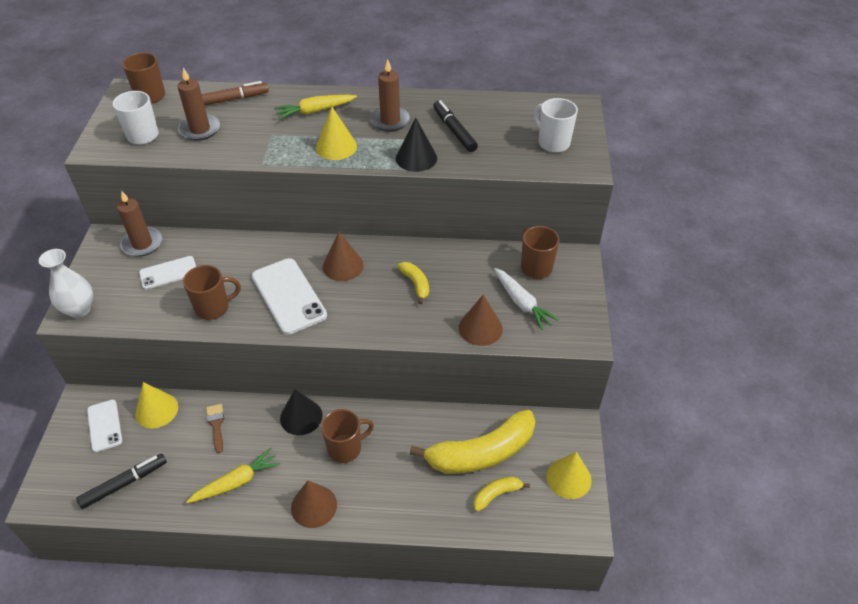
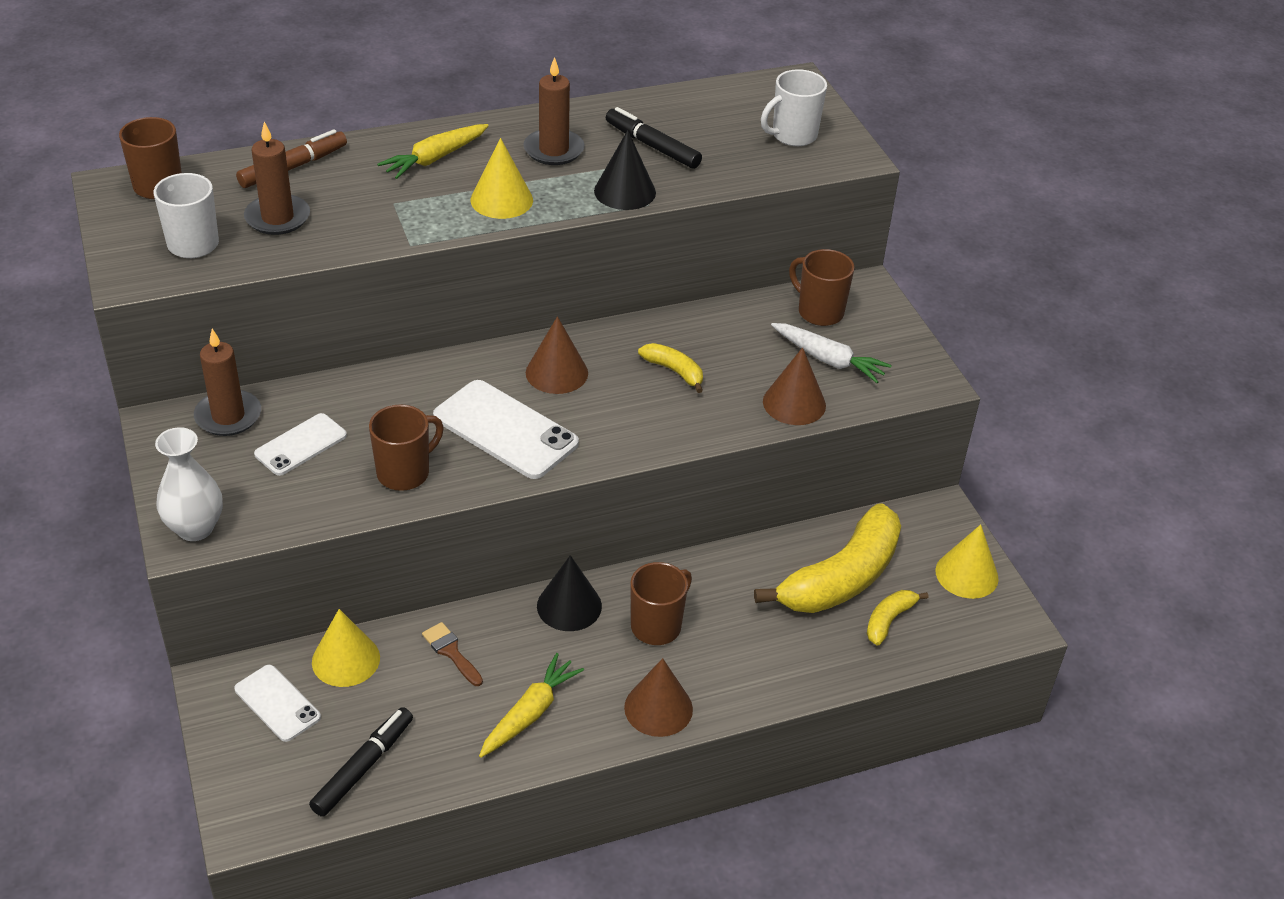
camera: 25 degrees left, 5 degrees down
white mug [534,98,578,153] -> white mug turned 60 degrees counterclockwise [761,69,827,146]

